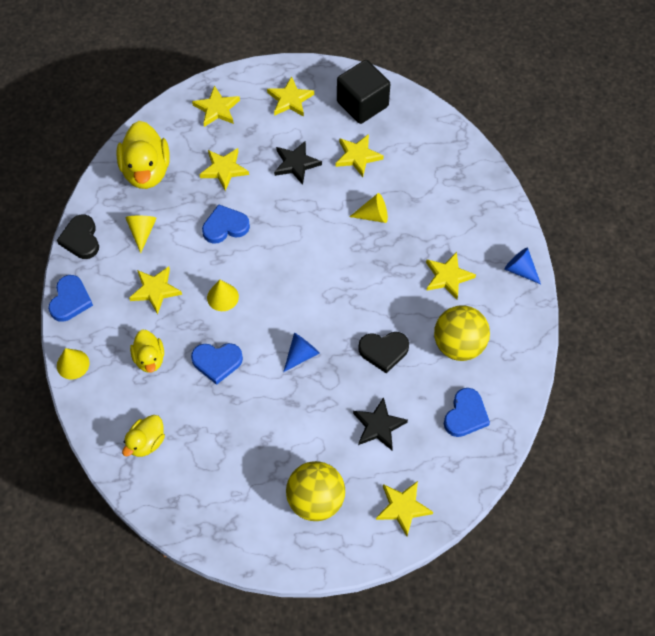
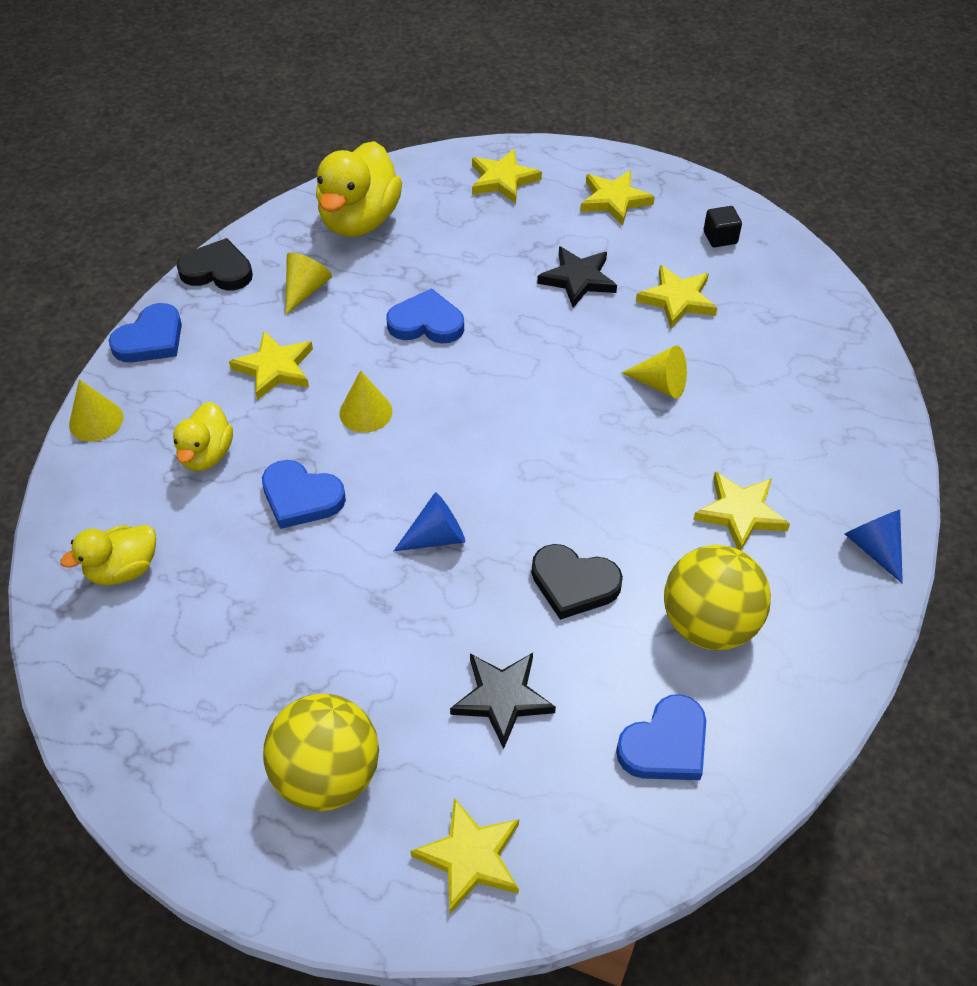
camera: 25 degrees right, 10 degrees down
black heart [57,214,99,259] -> black heart turned 90 degrees clockwise [177,238,253,291]
yellow star [199,148,249,191] -> none
black cube [337,60,390,124] -> black cube [703,206,742,247], size x0.44

